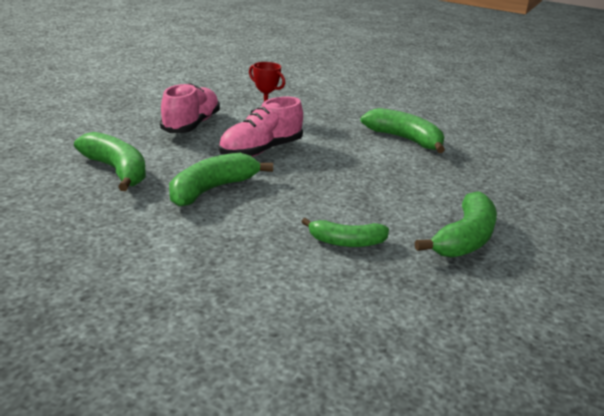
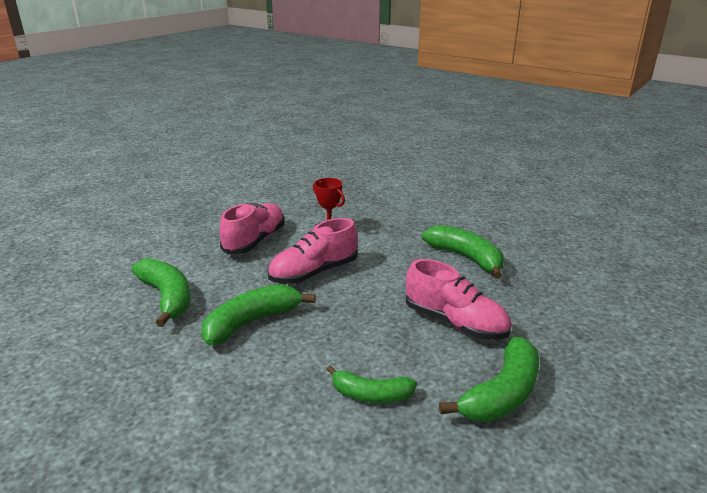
camera: 10 degrees right, 0 degrees up
none -> pink shoe [406,259,511,340]

